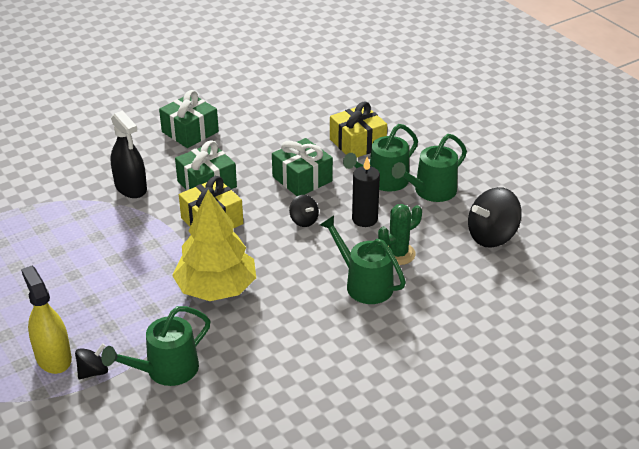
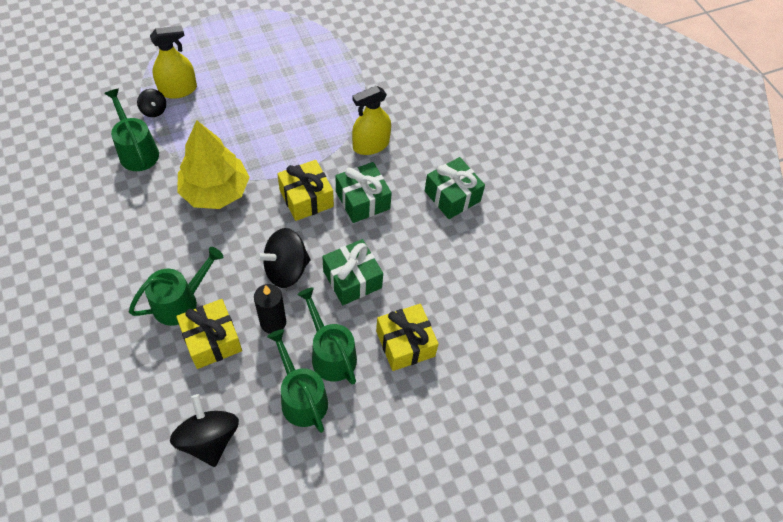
camera: 95 degrees right, 20 degrees up
black spray bottle [110,110,147,198] -> yellow spray bottle [352,86,391,155]
black spinning top [289,195,319,227] -> black spinning top [256,228,311,288], size x1.86
green cactus [378,204,422,265] -> yellow gift [176,299,242,369]

